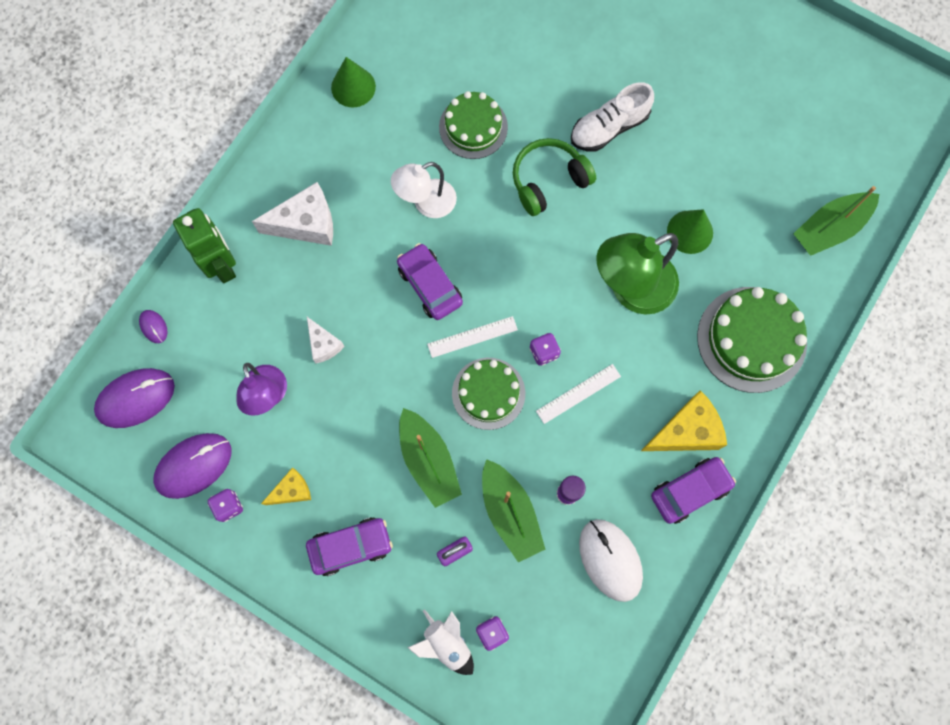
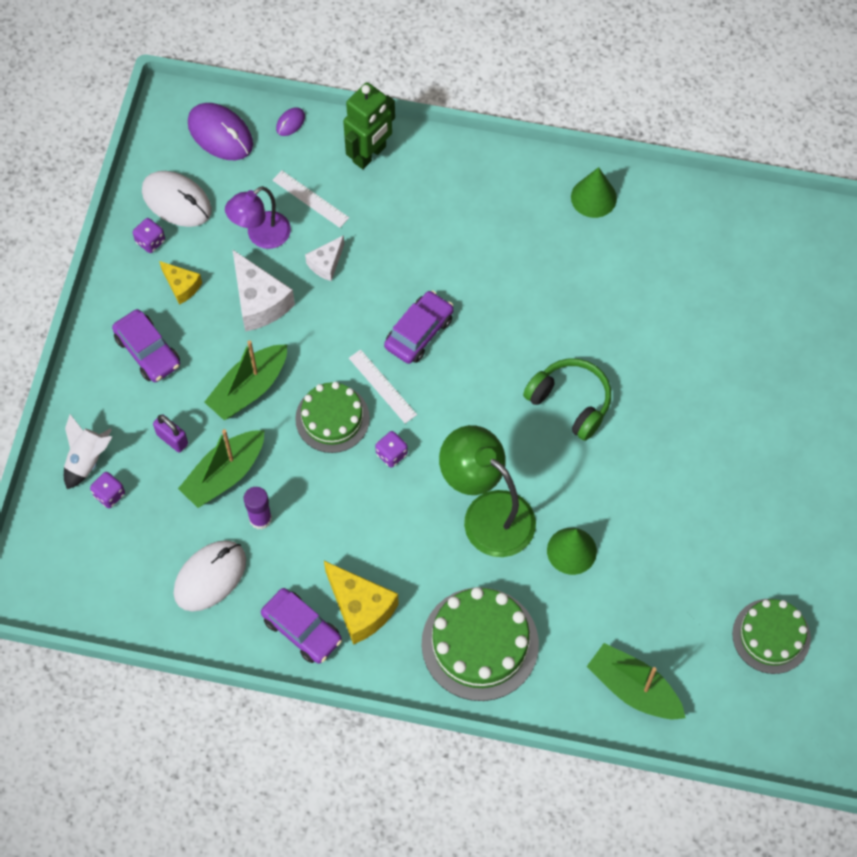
camera: 70 degrees right, 10 degrees down
purple mouse [153,433,231,499] -> white mouse [142,171,212,227]
white cheese [252,182,333,246] -> white cheese moved to [232,249,295,331]
white lamp [391,162,457,218] -> none
green cake [439,91,508,159] -> green cake moved to [732,599,811,674]
white ruler [536,364,621,424] -> white ruler moved to [272,170,349,228]
white shoe [571,82,654,152] -> none

